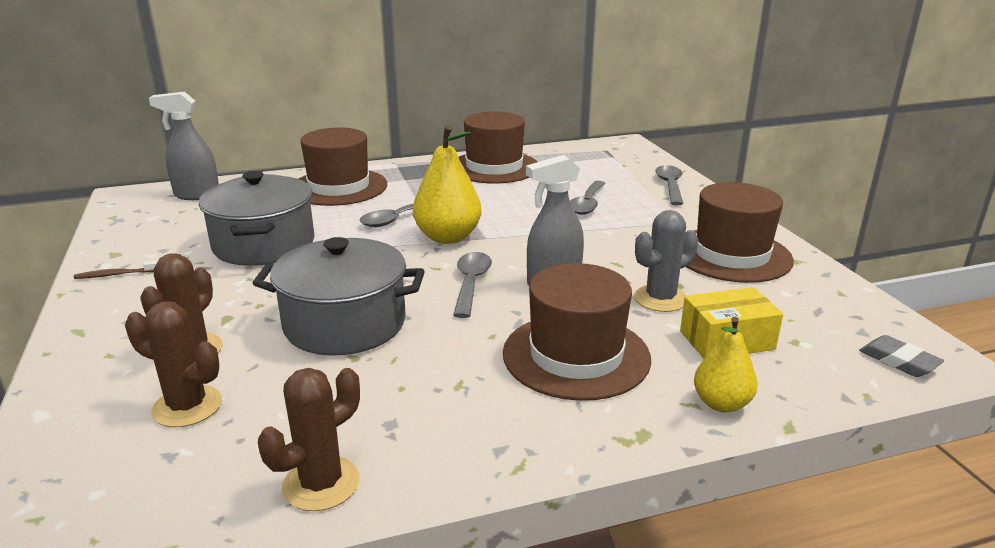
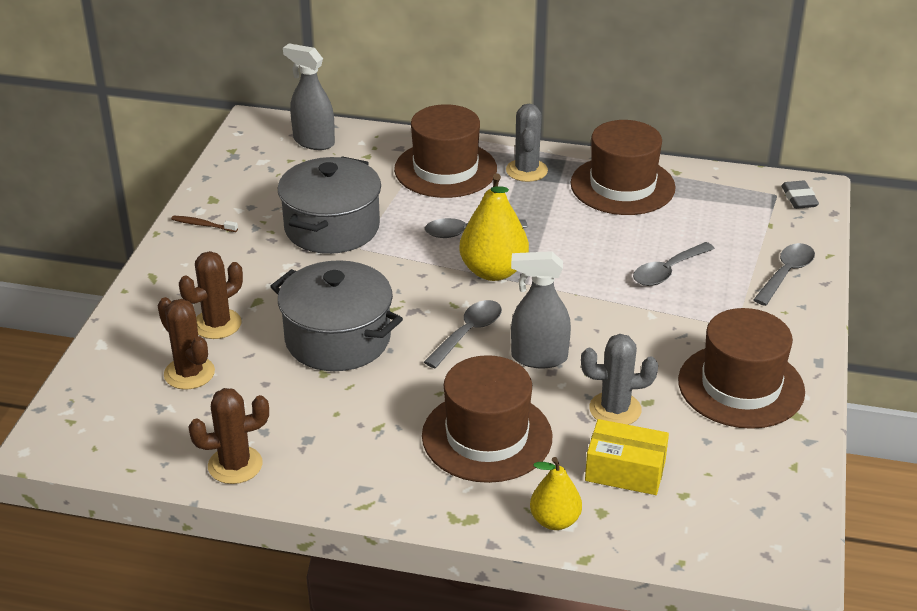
camera: 30 degrees right, 10 degrees up
grey eraser [859,335,944,377] -> grey eraser moved to [781,181,819,209]
none -> grey cactus [506,104,548,182]

